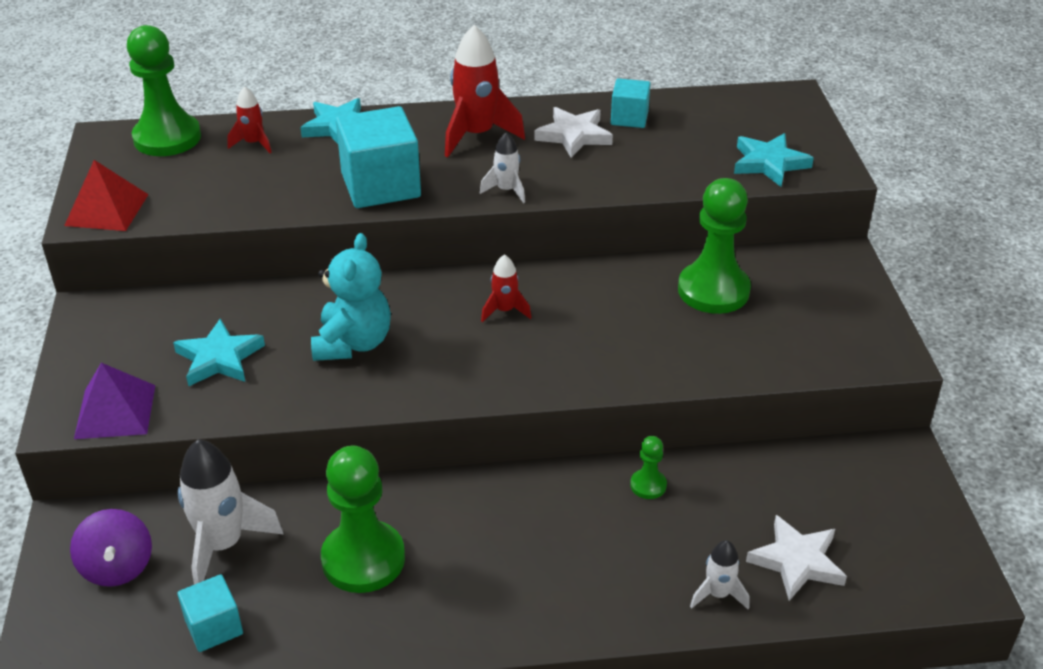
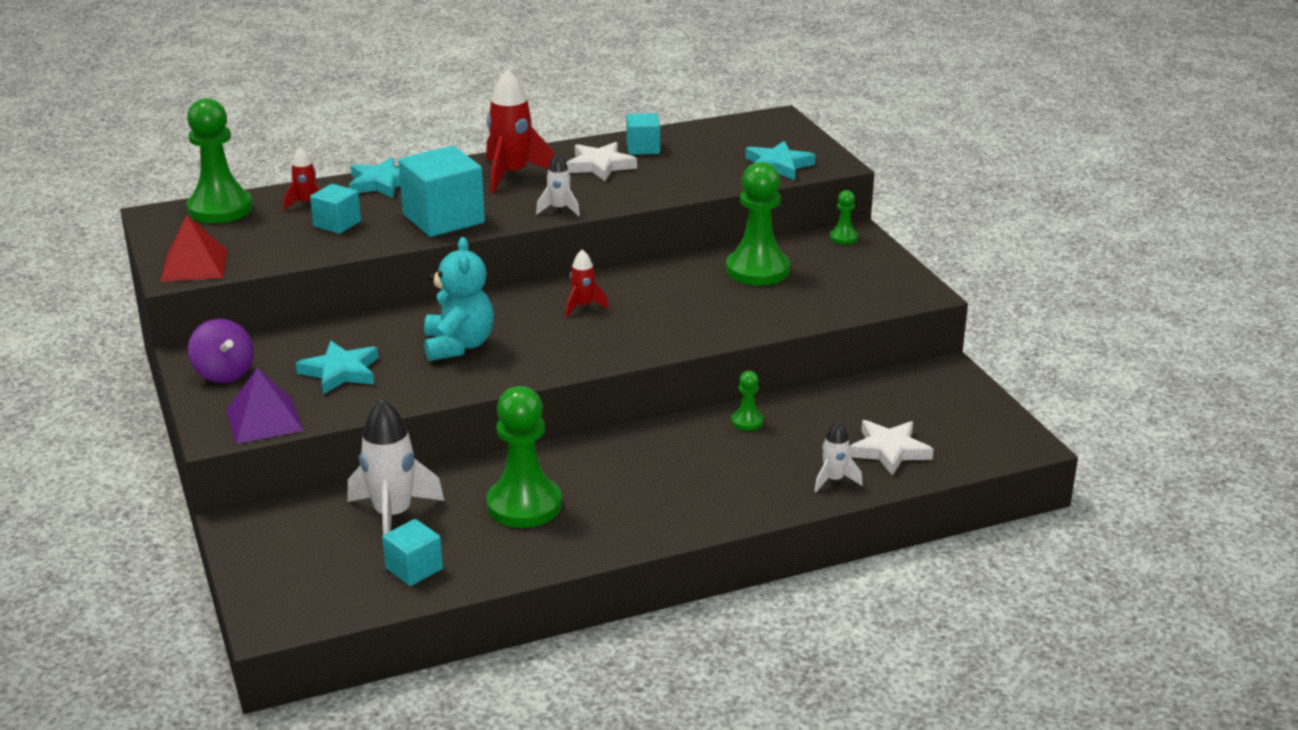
camera: 15 degrees left, 10 degrees down
purple spinning top [70,509,152,587] -> purple spinning top moved to [188,319,254,383]
none -> turquoise cube [310,184,361,234]
none -> green pawn [830,190,858,244]

